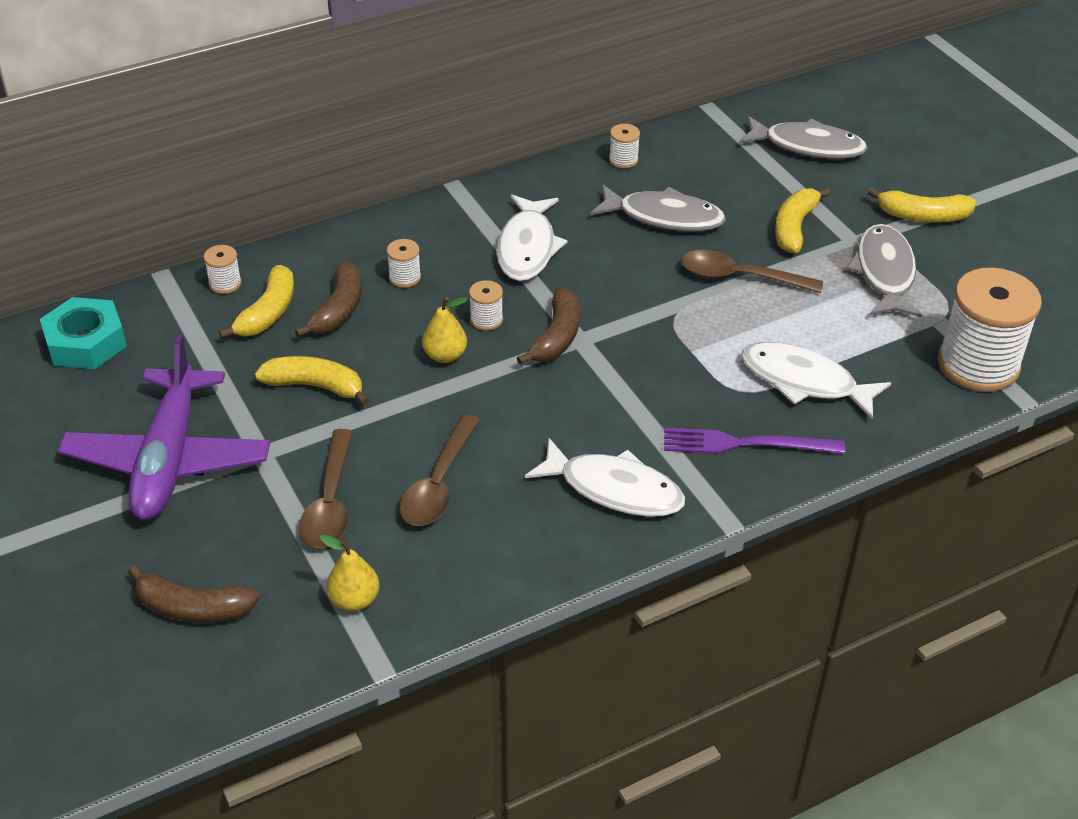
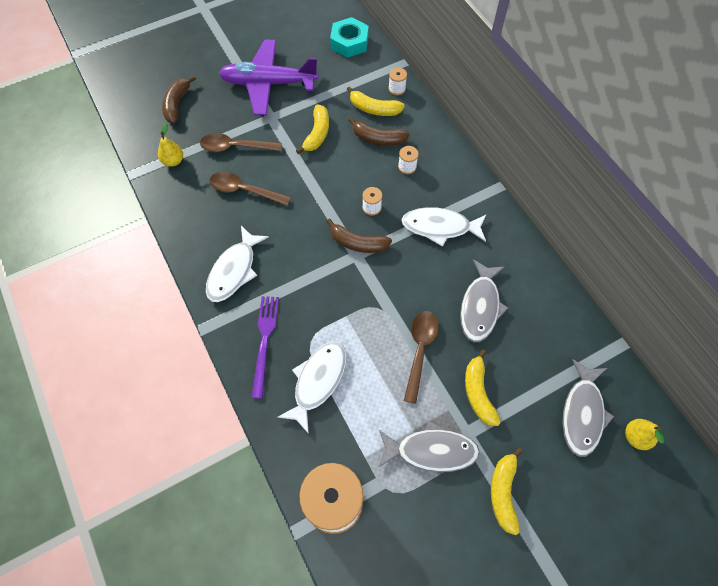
camera: 90 degrees right, 20 degrees up
yellow pear [422,297,468,363] -> yellow pear moved to [625,419,664,450]
white spool [609,124,640,169] -> none
yellow banana [775,188,831,253] -> yellow banana turned 120 degrees counterclockwise [465,349,501,426]

